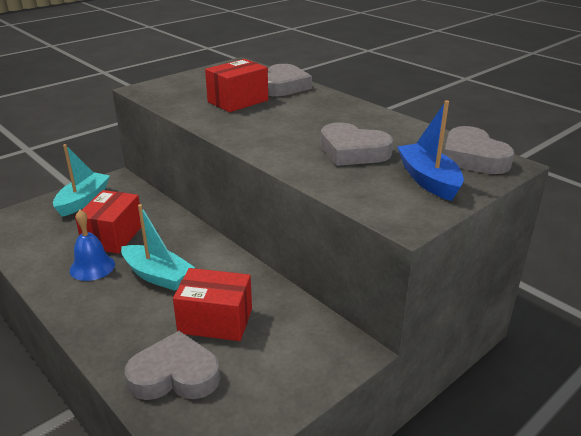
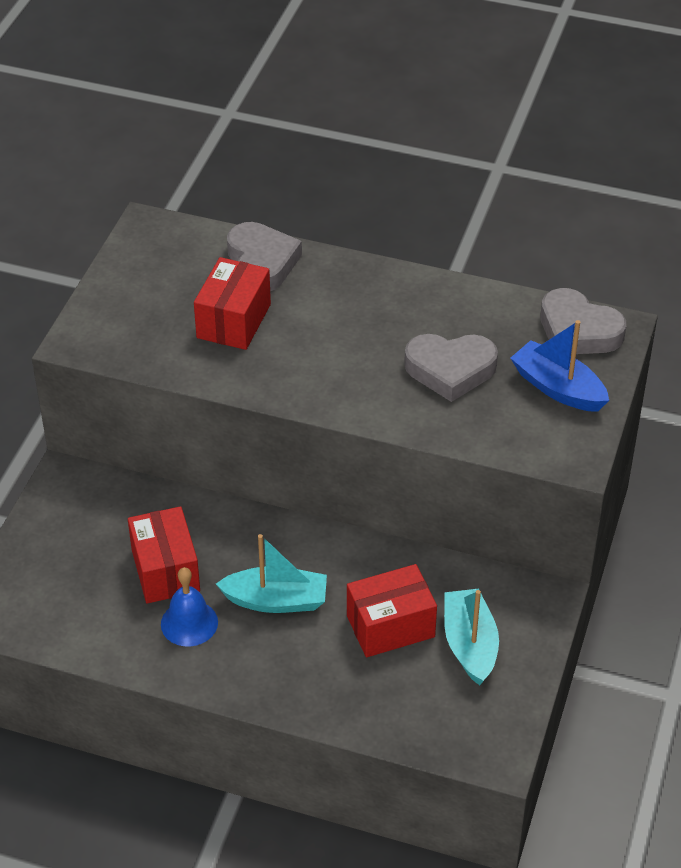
camera: 30 degrees left, 15 degrees up
turquoise boat [53,144,110,217] -> turquoise boat moved to [444,589,499,685]
grey heart [125,331,220,400] -> none

